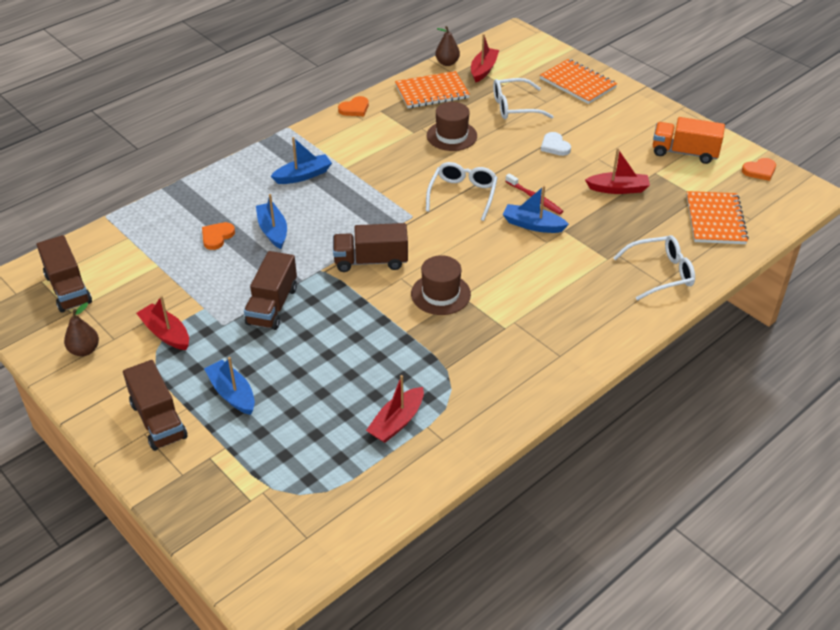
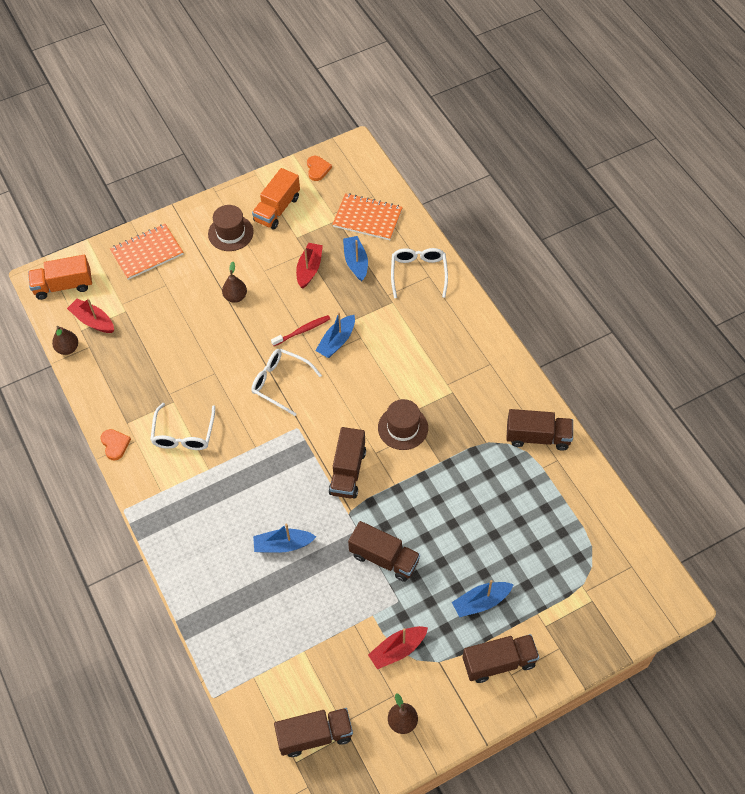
camera: 75 degrees left, 15 degrees up
orange heart [202,222,235,250] -> none
blue boat [271,137,332,184] -> blue boat moved to [343,236,368,281]
red boat [366,375,424,443] -> none
orange notebook [395,71,470,108] -> none
brown hat [427,102,477,151] -> brown hat moved to [208,205,254,251]
white glasses [493,78,554,119] -> white glasses moved to [150,403,215,450]
white heart [541,132,571,156] -> brown pear [222,262,247,303]
none -> orange truck [28,255,92,300]
none -> brown truck [506,409,573,451]

